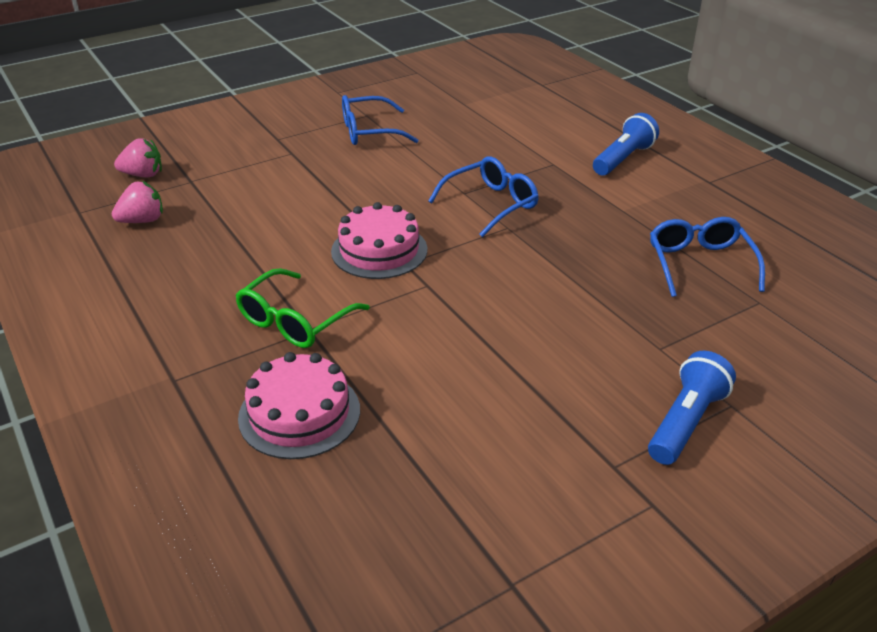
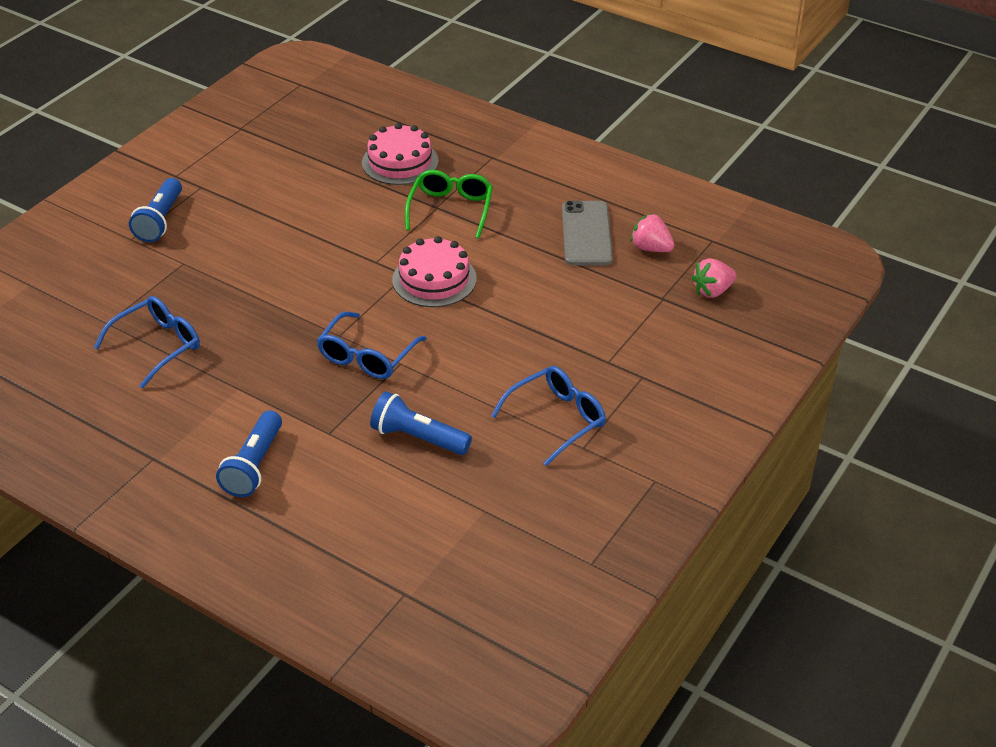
camera: 155 degrees right, 5 degrees up
pink strawberry [112,181,163,223] -> pink strawberry turned 90 degrees clockwise [630,213,674,252]
blue glasses [650,217,765,297] -> blue glasses turned 105 degrees counterclockwise [94,296,200,388]
none -> blue flashlight [370,391,472,455]
none -> grey phone [562,201,613,265]

